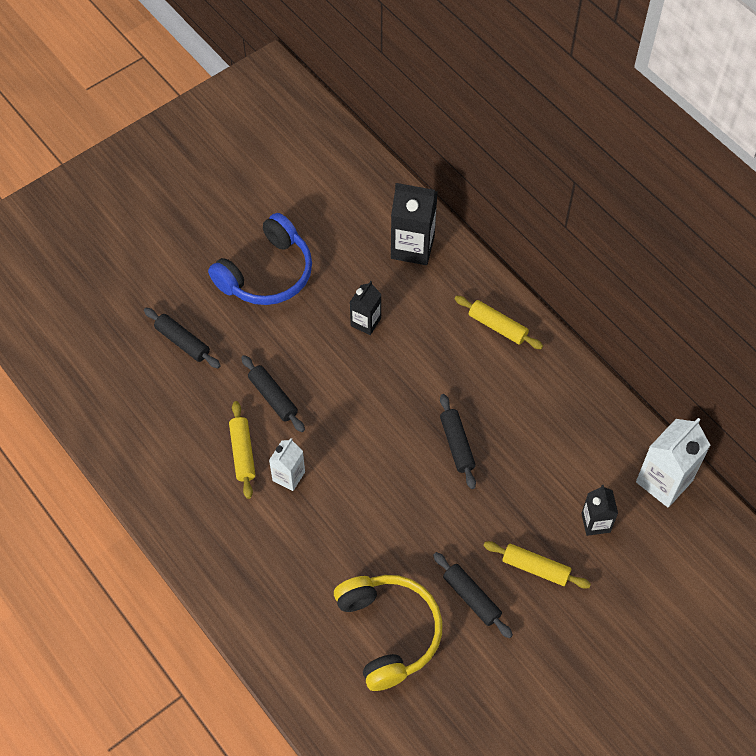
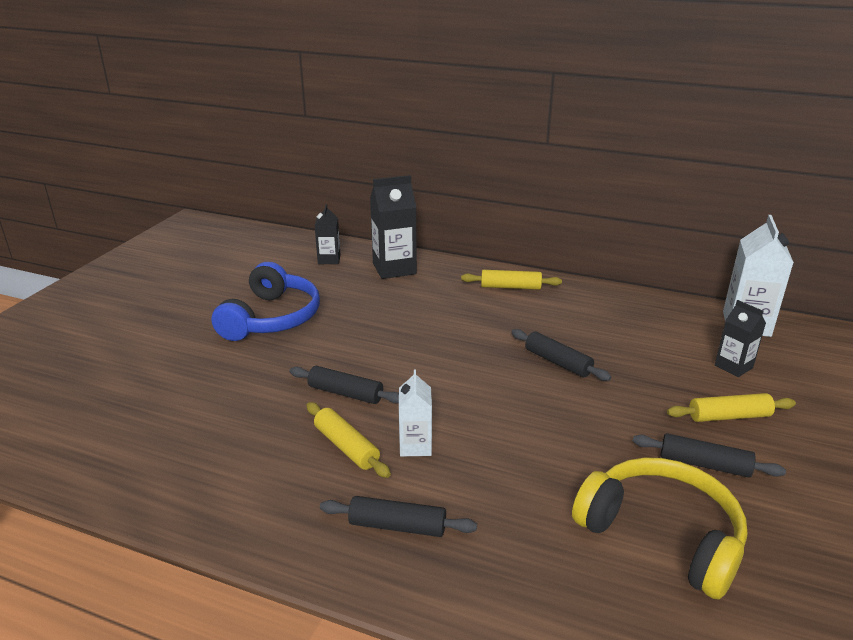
camera: 30 degrees left, 30 degrees down
black rolling pin [144,308,221,368] -> black rolling pin moved to [320,496,477,537]
black carton [350,281,382,335] -> black carton moved to [315,204,341,264]

